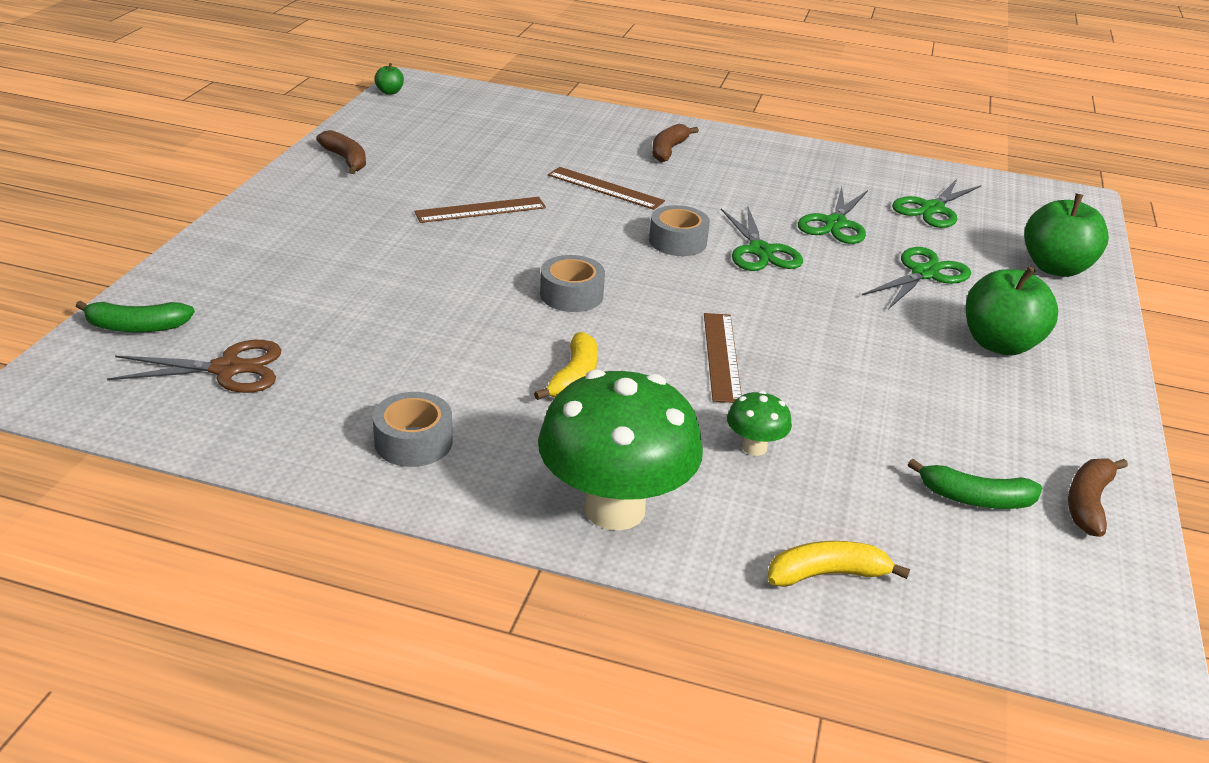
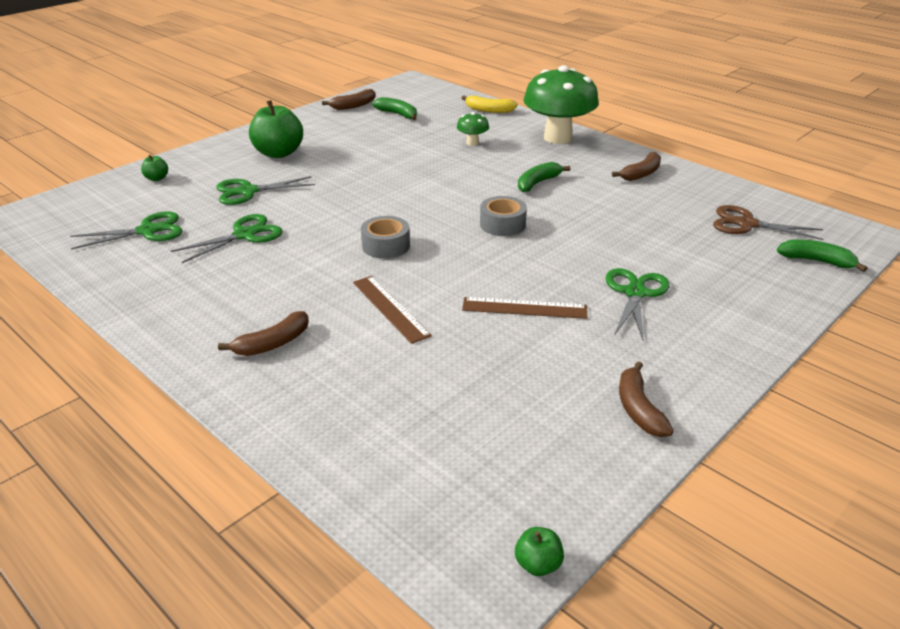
camera: 150 degrees left, 0 degrees up
grey tape [373,392,452,467] -> brown banana [612,152,661,181]
yellow banana [534,332,598,400] -> green banana [518,162,570,192]
brown ruler [704,313,742,403] -> none
green scissors [721,207,803,271] -> green scissors moved to [605,268,670,341]
green apple [1024,193,1109,277] -> green apple [141,155,168,181], size x0.46

